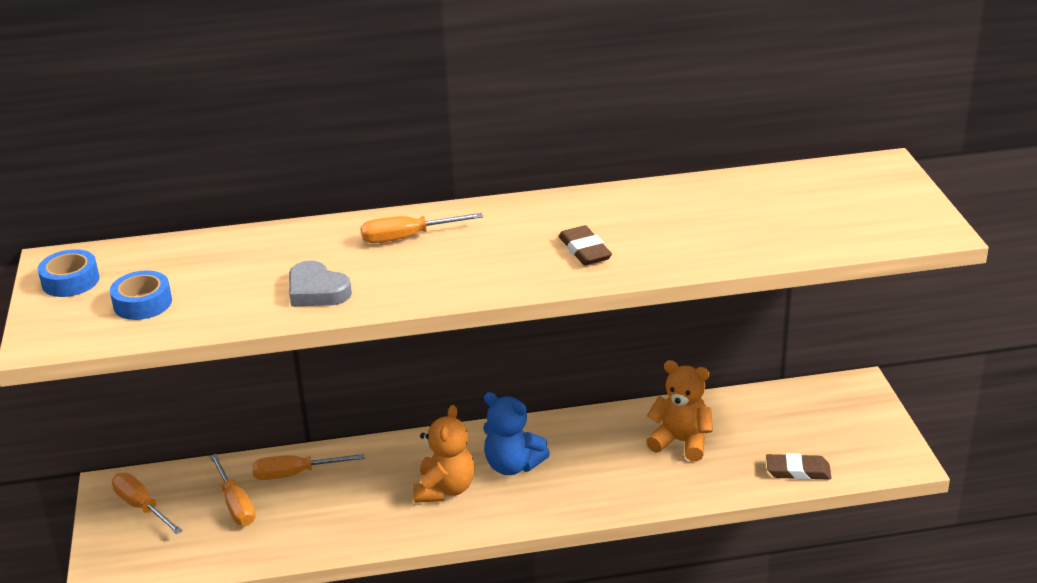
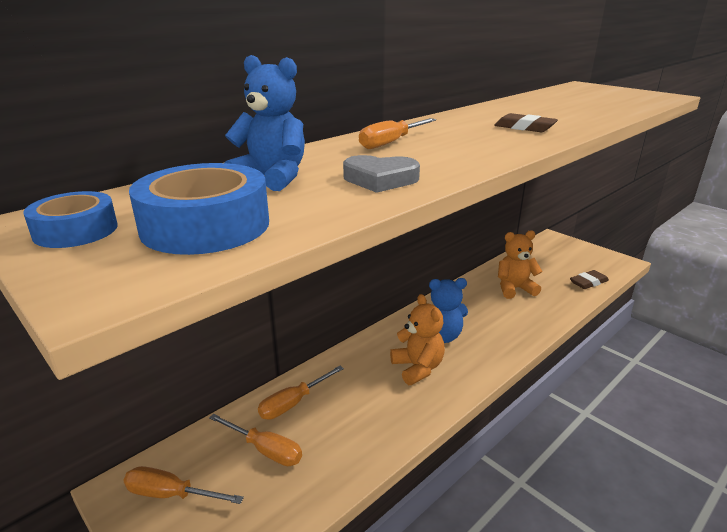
camera: 35 degrees left, 5 degrees down
blue tape [110,270,172,320] -> blue tape [129,163,269,255], size x1.67
none -> blue teddy bear [225,55,305,191]

